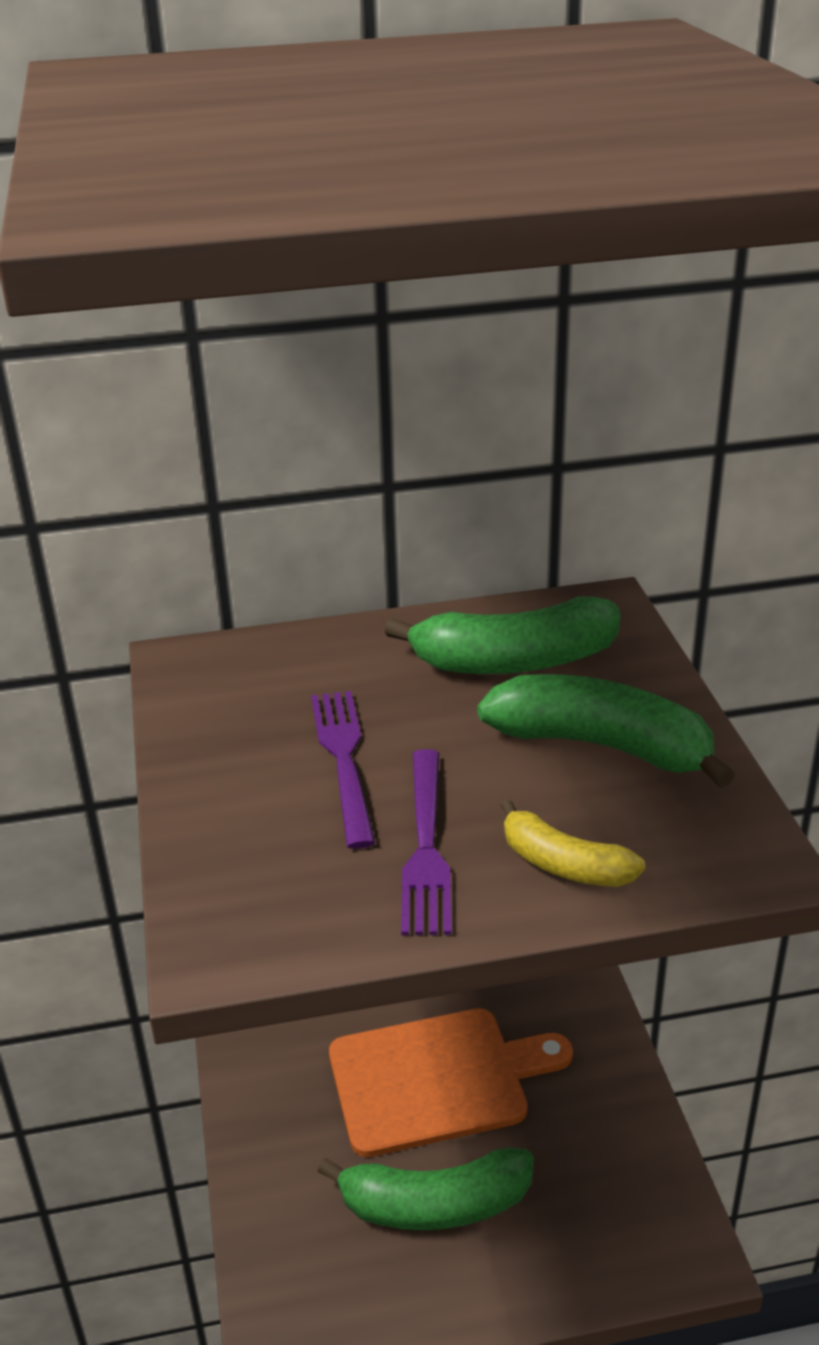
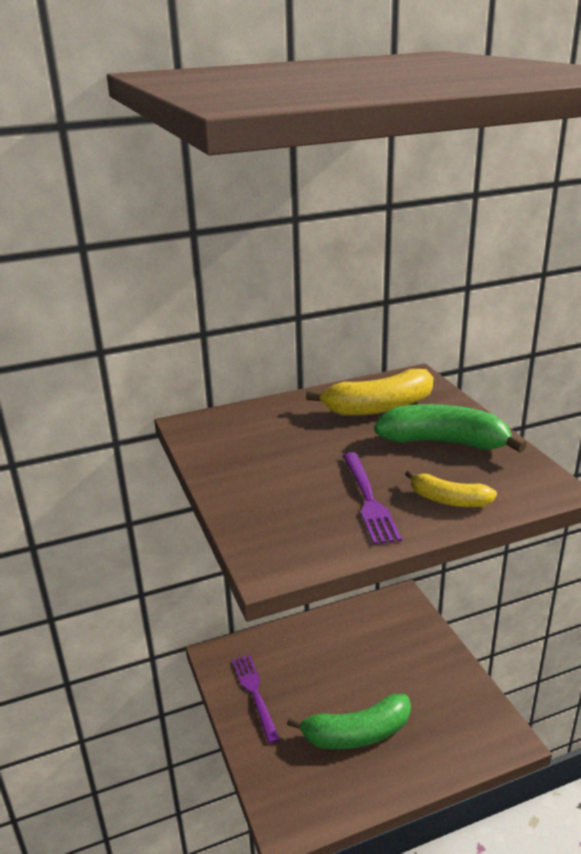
camera: 10 degrees left, 5 degrees down
purple fork [311,691,375,849] -> purple fork moved to [232,654,280,744]
orange cutting board [329,1008,573,1157] -> none
green banana [384,596,620,674] -> yellow banana [306,369,434,416]

